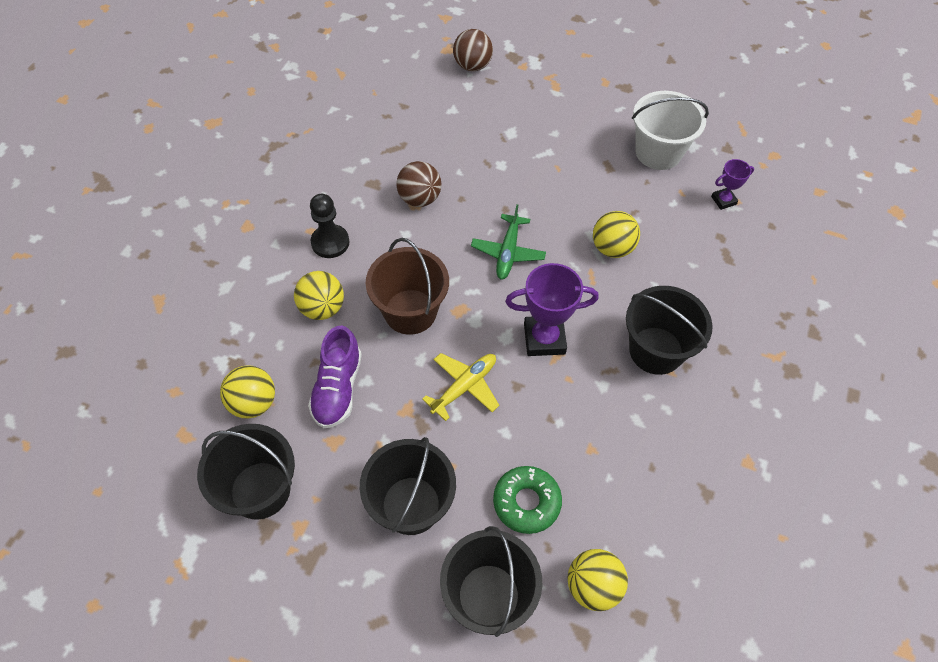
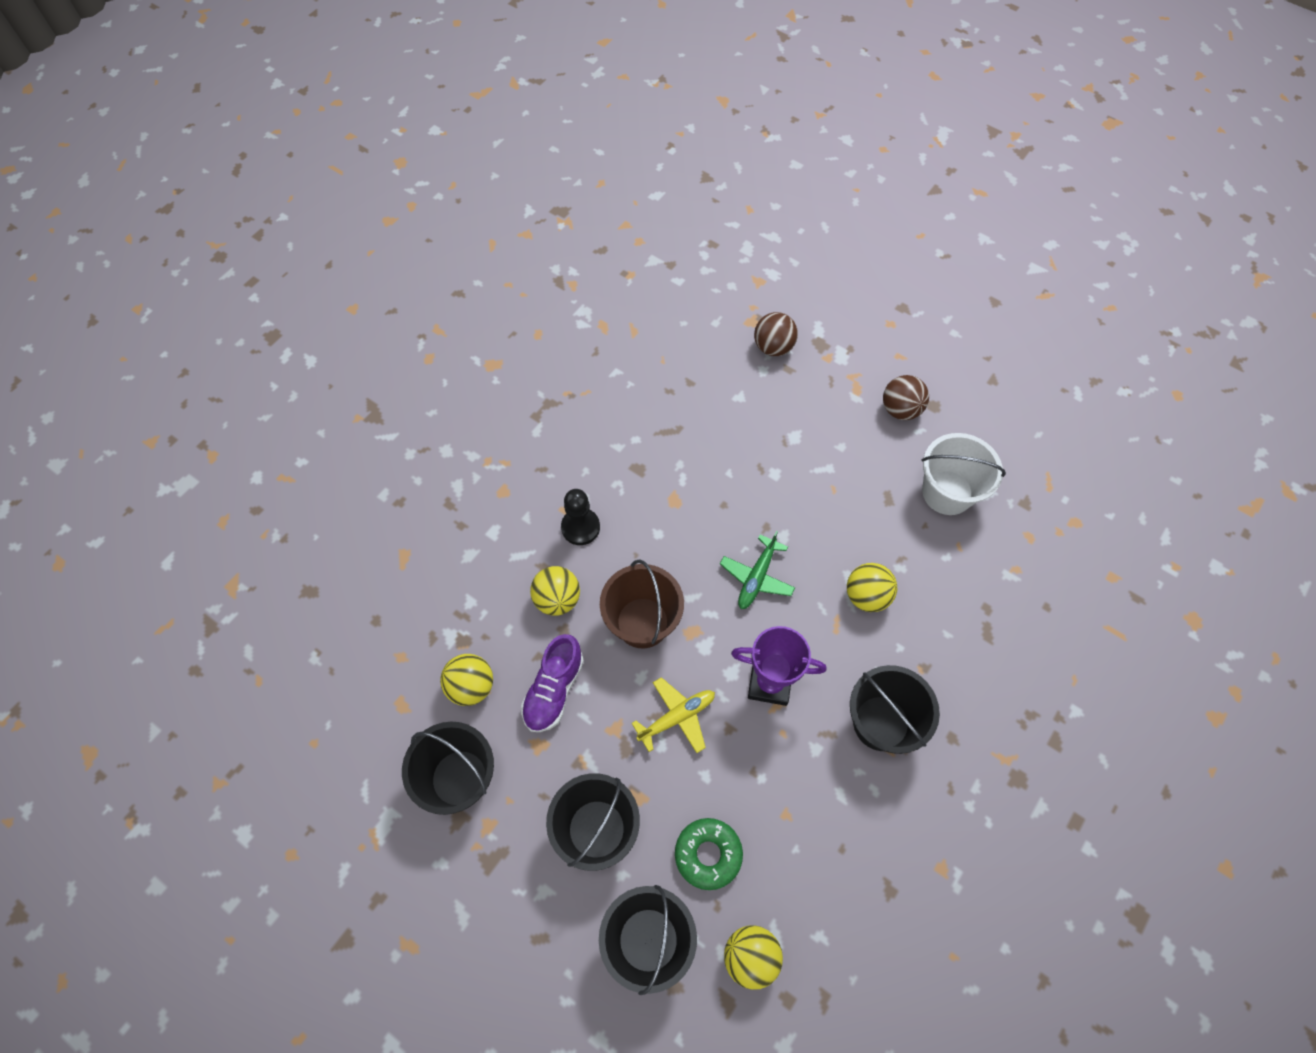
camera: 15 degrees right, 5 degrees up
brown ball [396,161,441,207] -> brown ball moved to [883,375,929,420]
purple trophy [711,159,754,210] -> none

